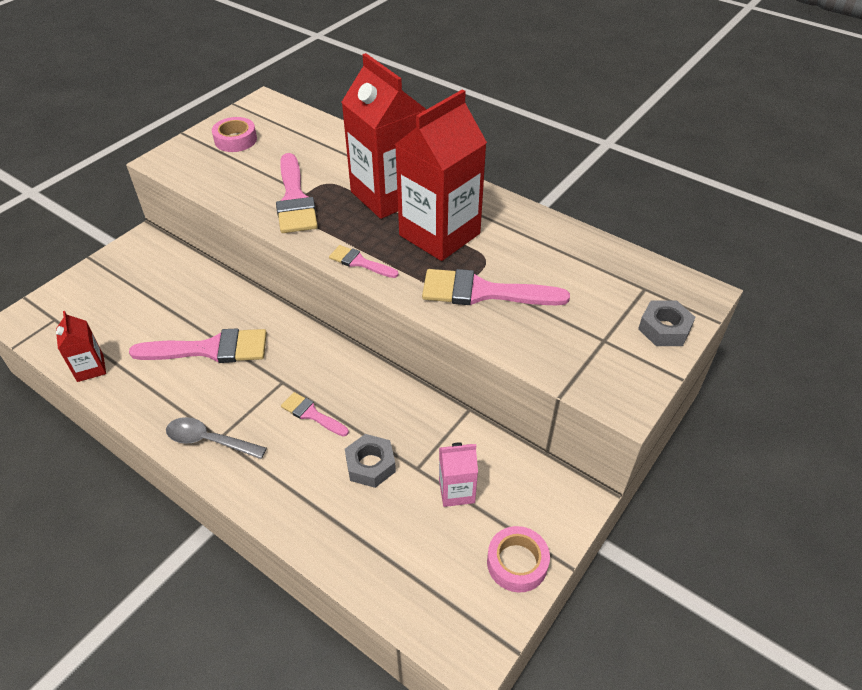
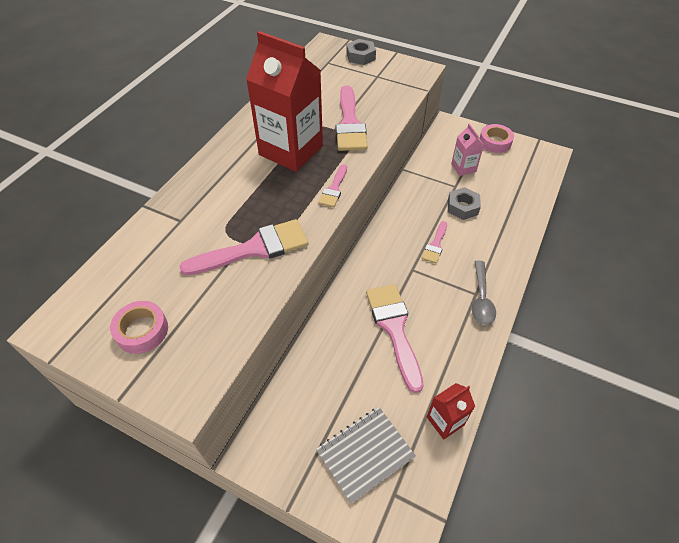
camera: 100 degrees left, 5 degrees up
red carton [342,53,426,219] -> none
none -> grey notebook [316,407,416,504]

